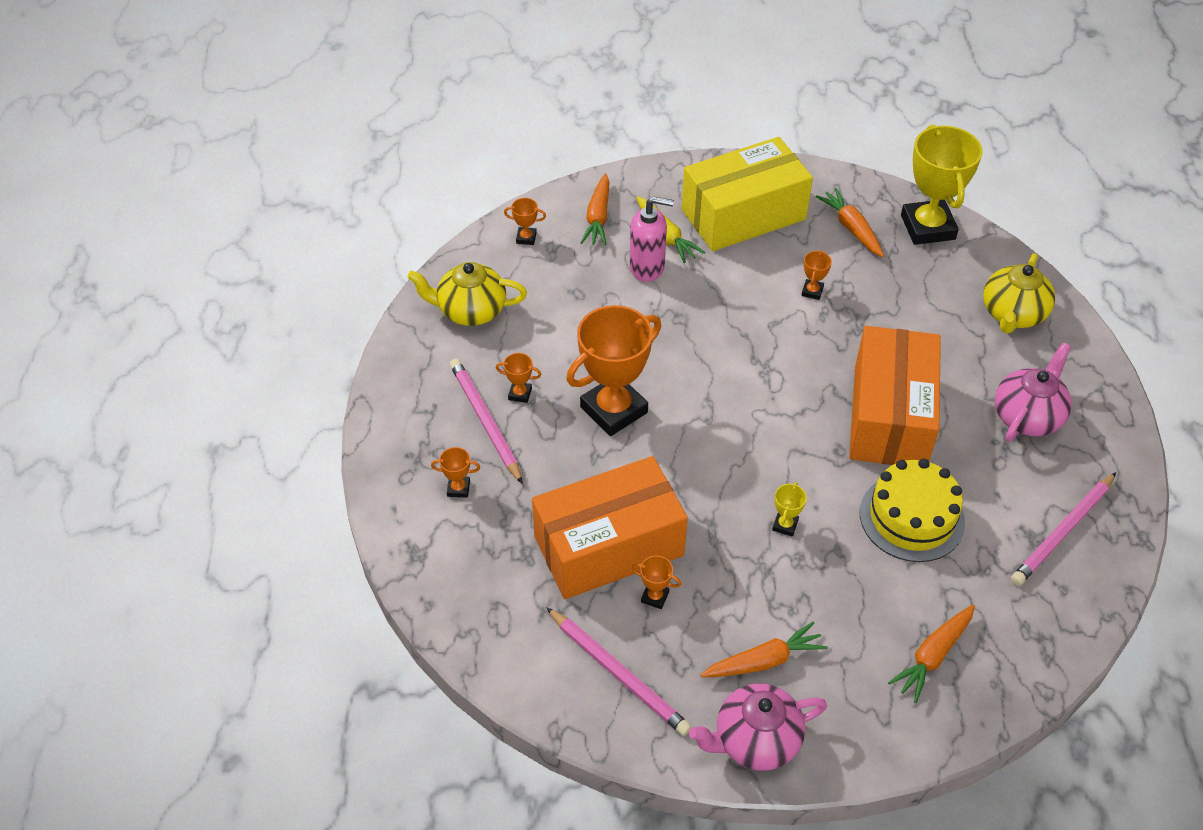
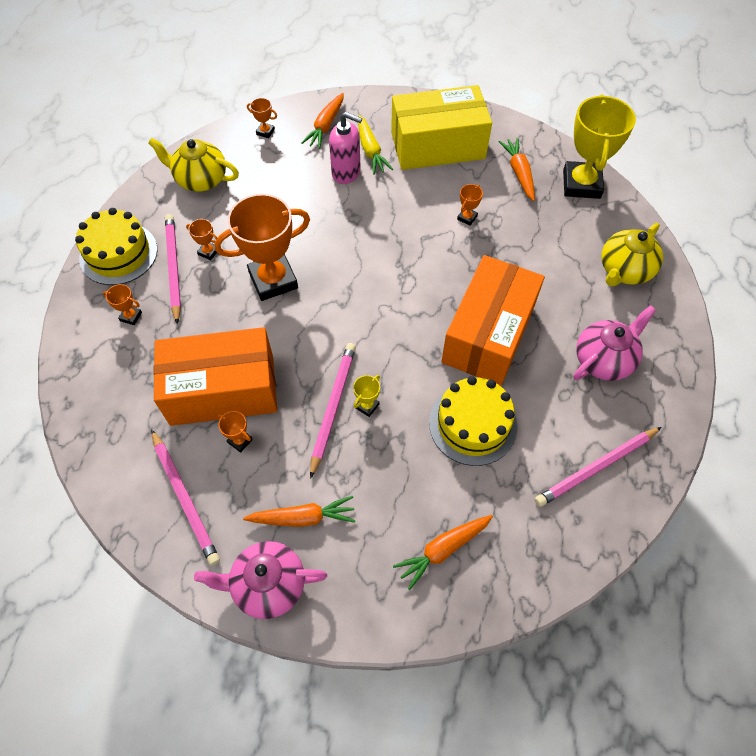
camera: 15 degrees right, 10 degrees up
none -> yellow cake [75,208,157,285]
none -> pink pencil [310,343,356,479]

